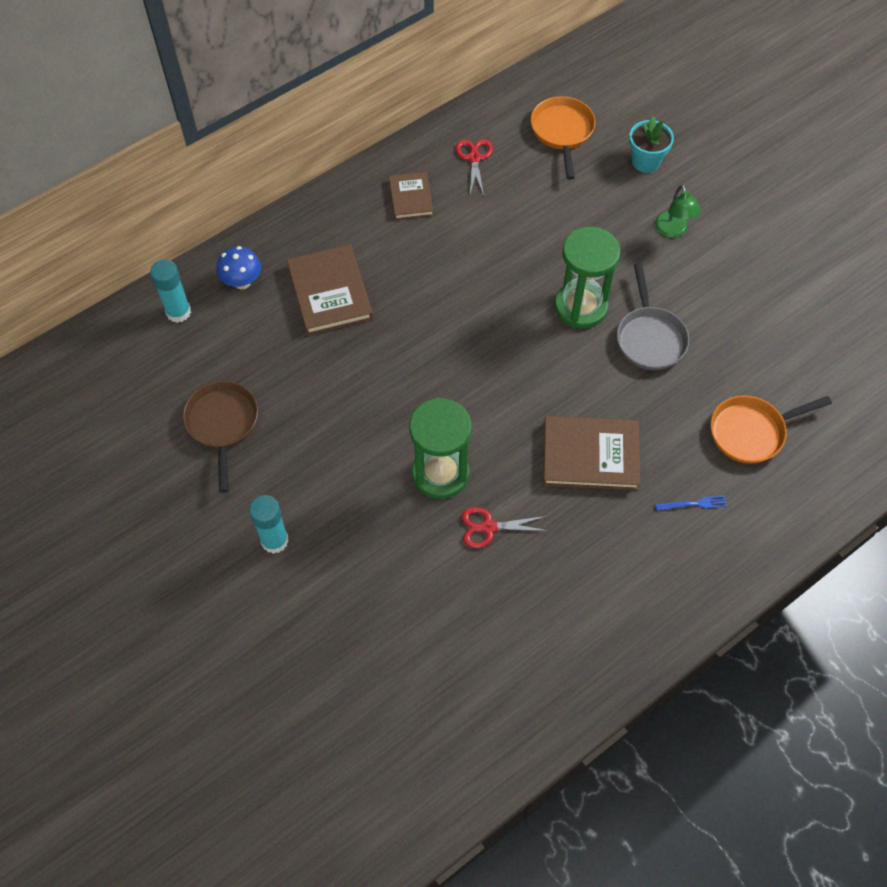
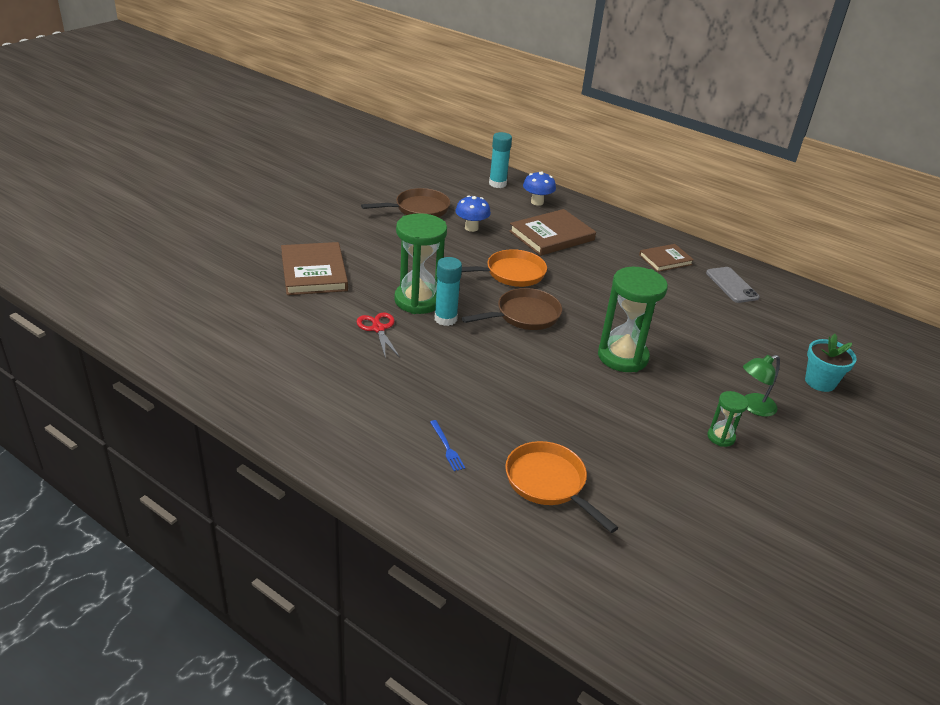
camera: 70 degrees right, 25 degrees down
turquoise glue stick [249,495,289,554] -> turquoise glue stick moved to [435,257,462,326]
red scissors [456,139,493,196] -> grey phone [706,267,759,303]
orange pan [531,96,595,180] -> orange pan moved to [462,249,547,287]
brown book [543,416,640,490] -> brown book moved to [281,242,348,295]
grey pan [617,264,689,370] -> none
none -> blue mushroom [455,195,491,232]
none -> brown pan [462,288,562,330]
none -> green hourglass [707,391,749,447]

